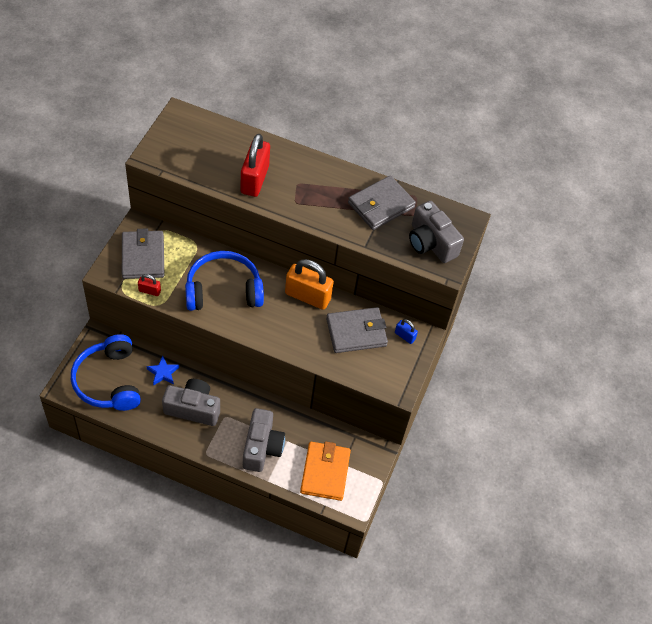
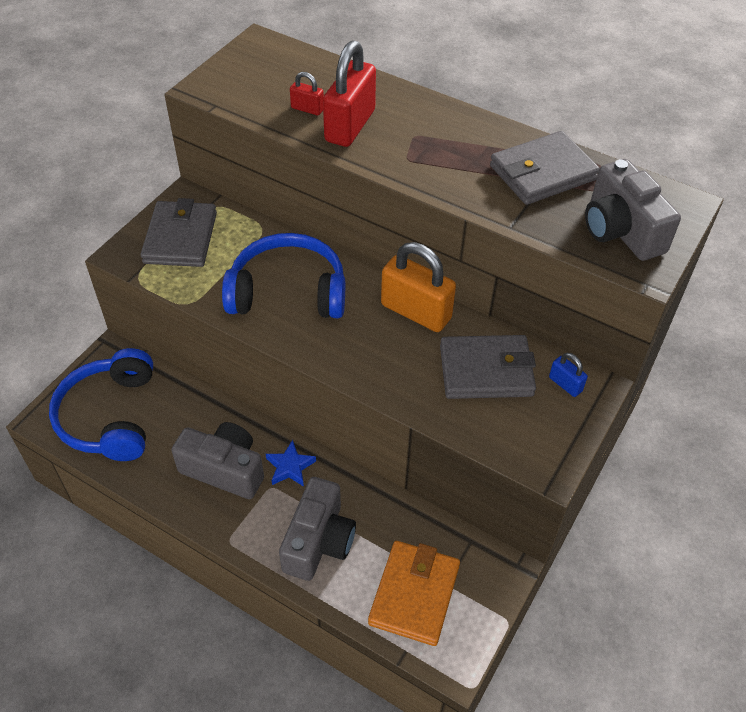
camera: 15 degrees right, 5 degrees down
red padlock [138,274,161,296] -> red padlock moved to [290,72,324,115]
blue star [147,356,179,386] -> blue star moved to [266,440,316,487]

